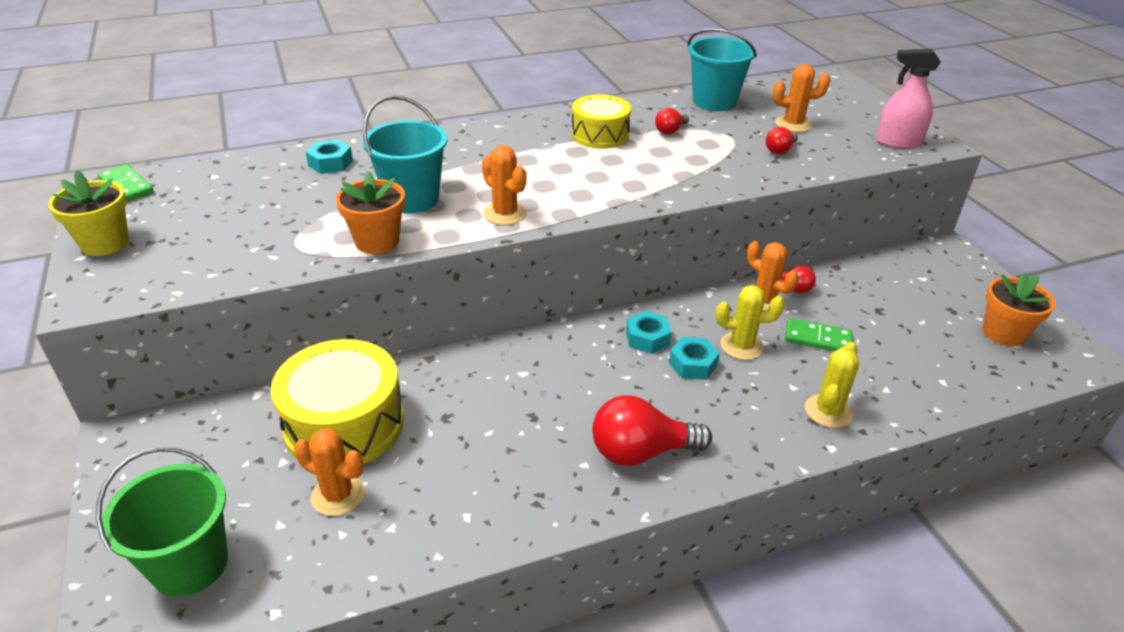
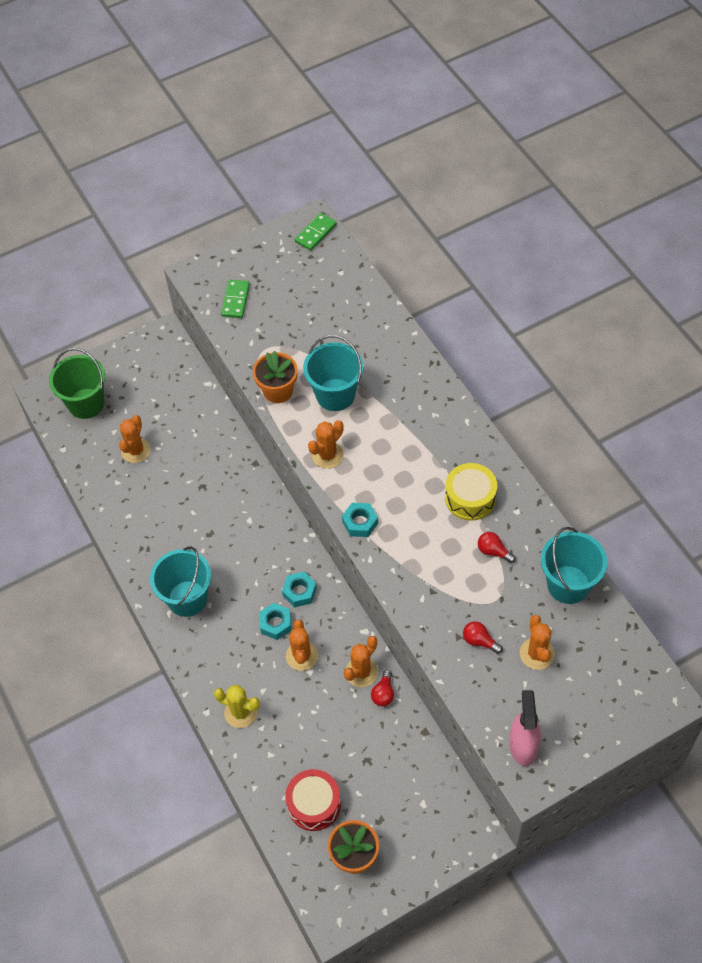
camera: 85 degrees right, 20 degrees up
yellow flower pot [48,170,129,256] -> none
yellow drum [271,339,404,464] -> none
turquoise nut [306,139,353,174] -> turquoise nut moved to [342,503,378,537]
red light bulb [592,395,712,466] -> turquoise bucket [150,546,211,617]
yellow cactus [716,285,784,360] -> orange cactus [286,619,318,671]
green domino [785,318,852,351] -> green domino moved to [221,280,250,318]
none -> red drum [285,769,341,831]

